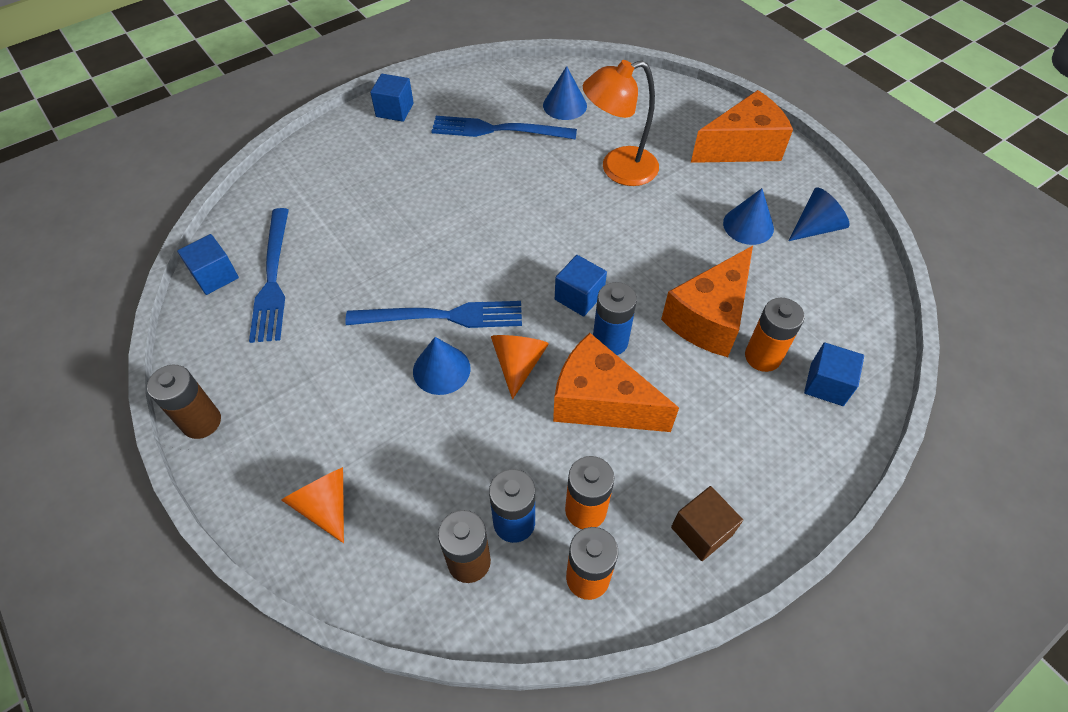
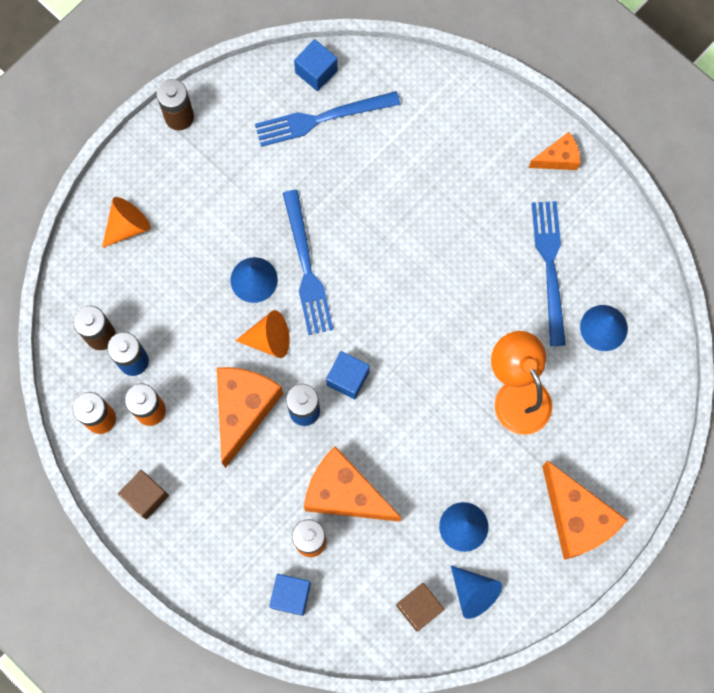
camera: 80 degrees right, 20 degrees up
blue cube [370,74,414,122] -> orange cheese [529,132,581,170]
none -> brown cube [396,583,444,631]

